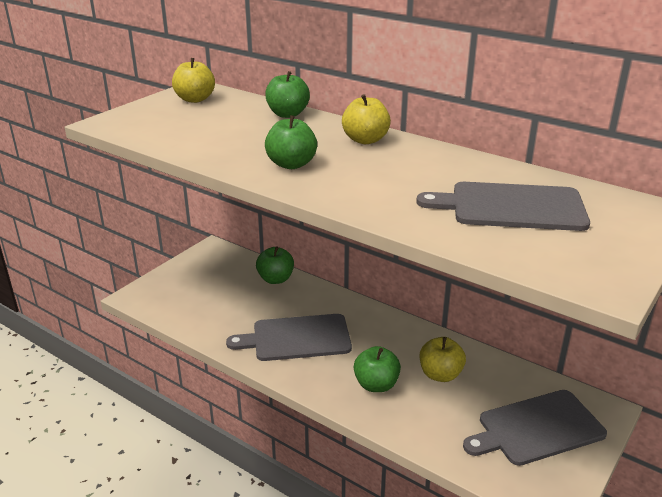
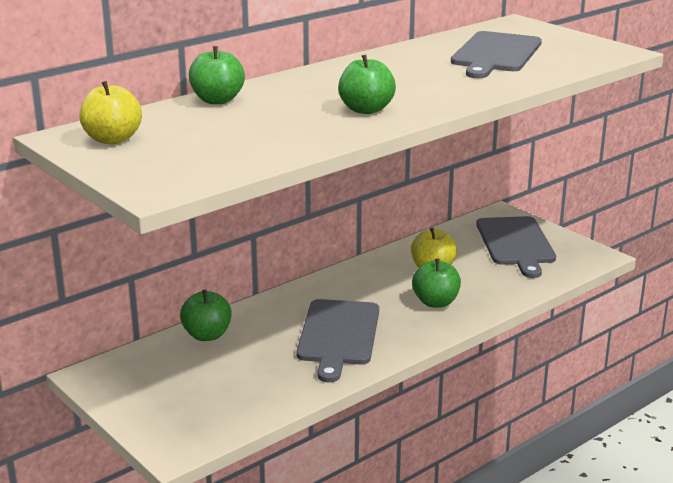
camera: 75 degrees left, 5 degrees down
yellow apple [342,94,391,144] -> none

